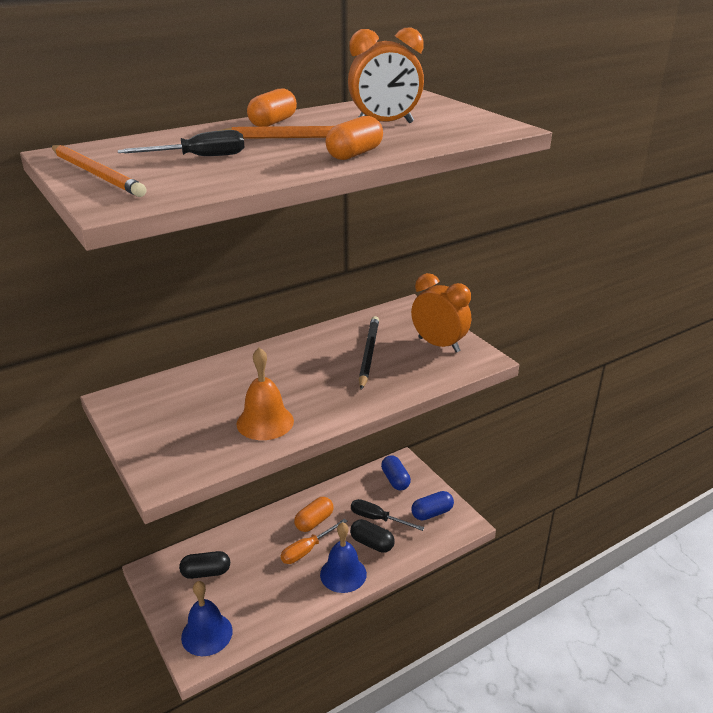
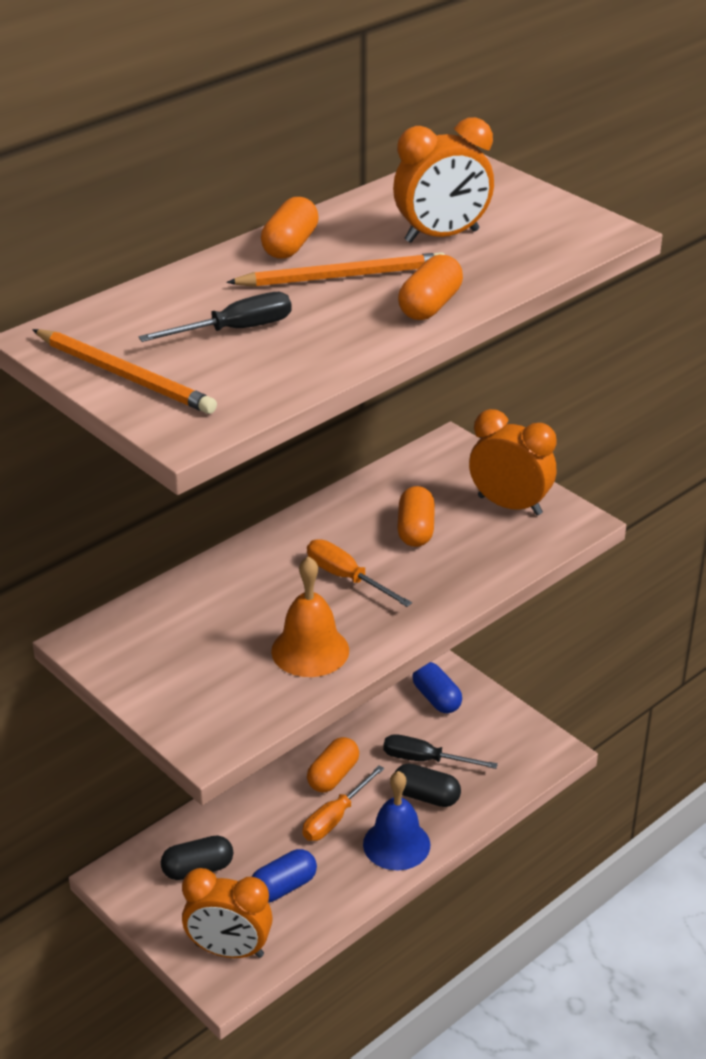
camera: 10 degrees left, 5 degrees up
blue bell [181,581,233,656] -> orange clock [182,868,273,958]
black pencil [359,316,379,390] -> orange capsule [397,486,435,547]
blue capsule [411,491,454,520] -> blue capsule moved to [252,849,317,903]
none -> orange screwdriver [307,539,412,607]

